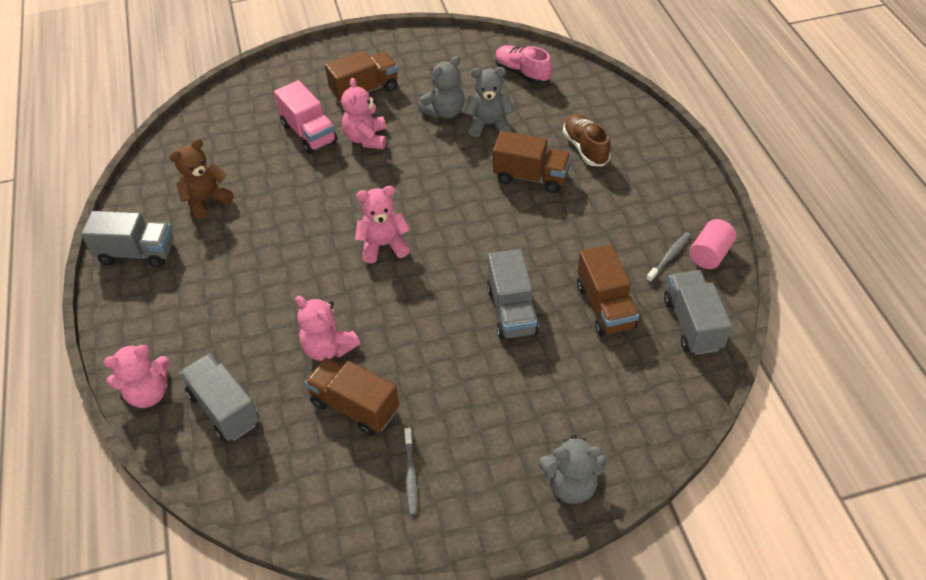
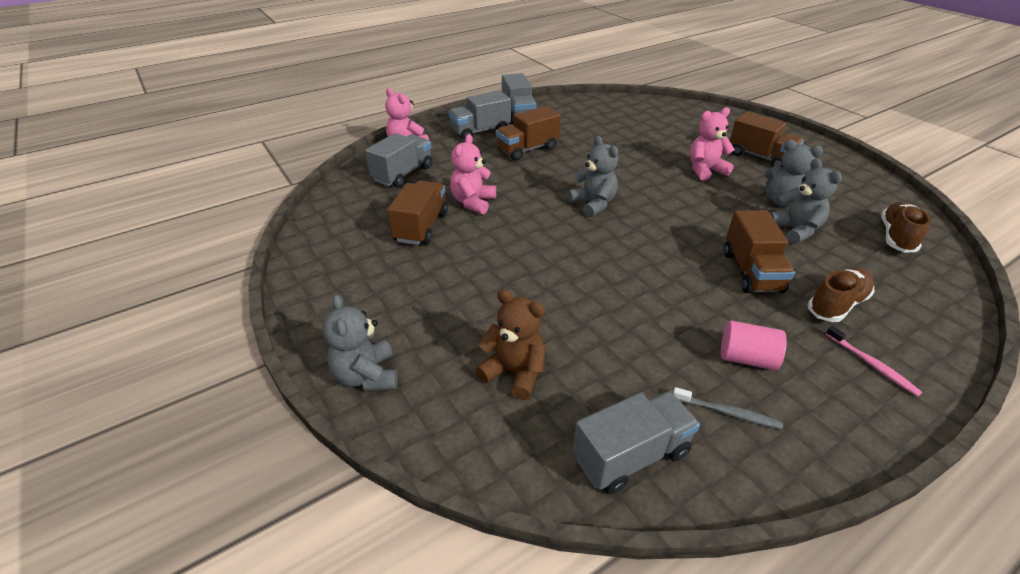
camera: 70 degrees right, 10 degrees down
brown teddy bear [169,139,234,220] -> brown teddy bear moved to [475,289,546,400]
pink truck [274,80,337,154] -> none
pink teddy bear [355,186,410,263] -> grey teddy bear [568,136,618,217]
grey toothbrush [404,428,418,515] -> none
grey truck [487,249,539,340] -> grey truck moved to [449,91,511,140]
pink shoe [495,45,552,84] -> brown shoe [881,202,931,253]
brown truck [577,244,639,336] -> brown truck moved to [496,106,561,161]
pink cylinder [689,219,736,269] -> pink cylinder moved to [721,320,787,370]
none -> pink toothbrush [826,326,923,397]

